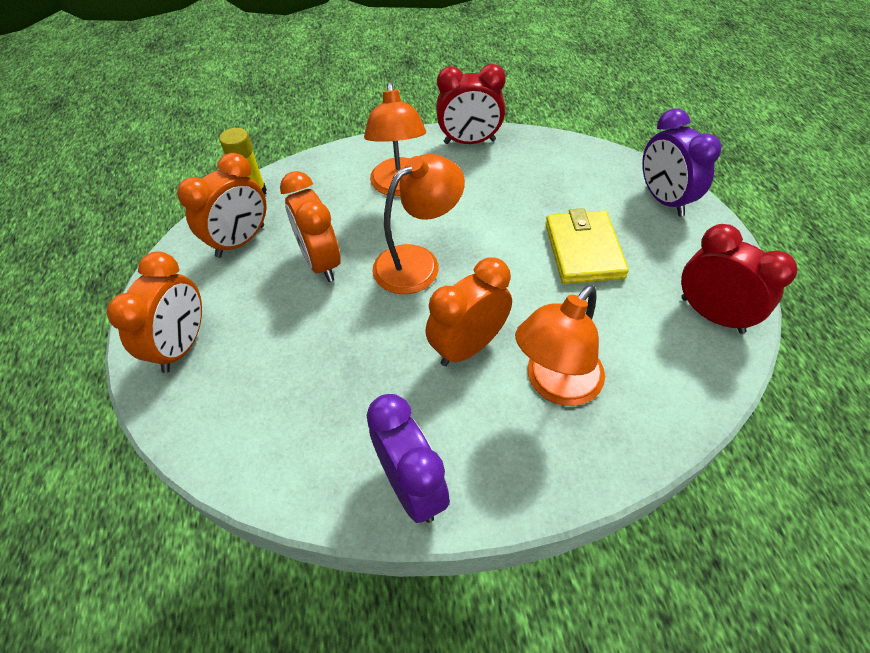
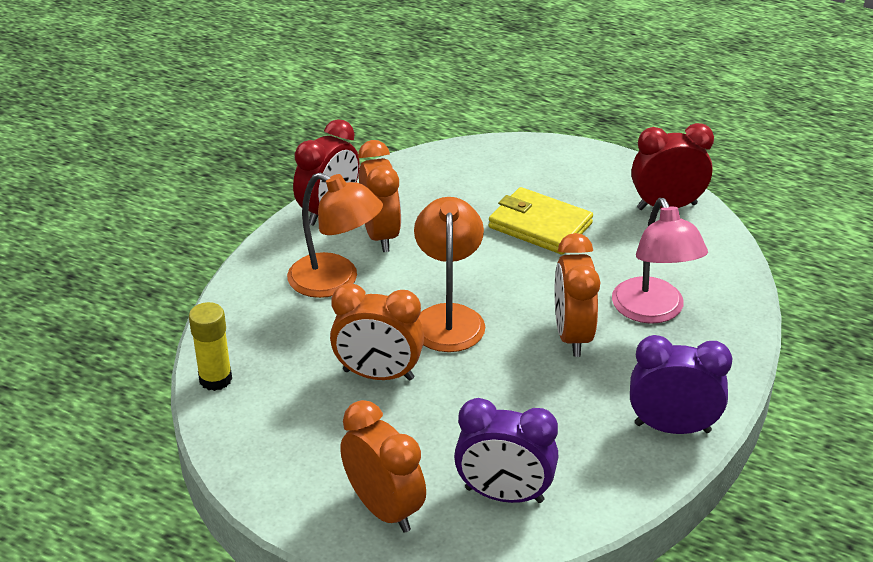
camera: 55 degrees left, 15 degrees down
orange clock [177,153,267,258] -> orange clock moved to [358,140,401,252]
orange lamp [515,285,605,406] -> pink lamp [612,198,708,324]
purple clock [642,109,722,216] -> purple clock moved to [454,398,558,503]

